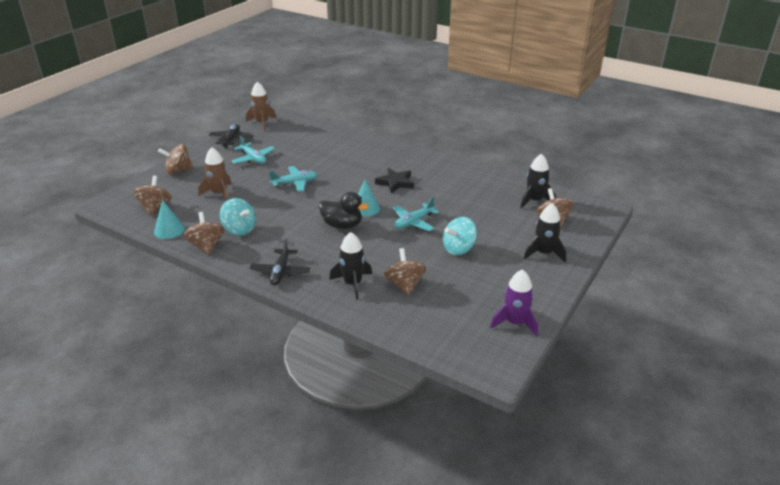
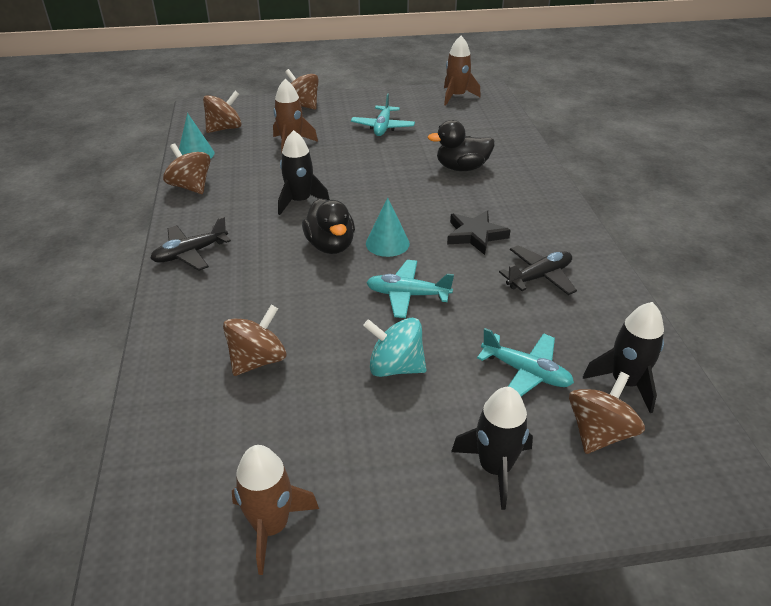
camera: 50 degrees right, 5 degrees up
brown spinning top [184,212,225,255] -> brown spinning top turned 75 degrees counterclockwise [163,143,210,194]
black plane [209,124,254,148] -> black plane moved to [499,245,577,295]
turquoise spinning top [220,198,256,236] -> none
turquoise plane [269,166,318,192] -> turquoise plane moved to [477,328,574,396]
black rocket [329,232,372,300] -> black rocket moved to [278,130,330,215]
purple rocket [490,269,538,336] -> brown rocket [232,445,319,575]
none -> black duck [427,120,495,171]

